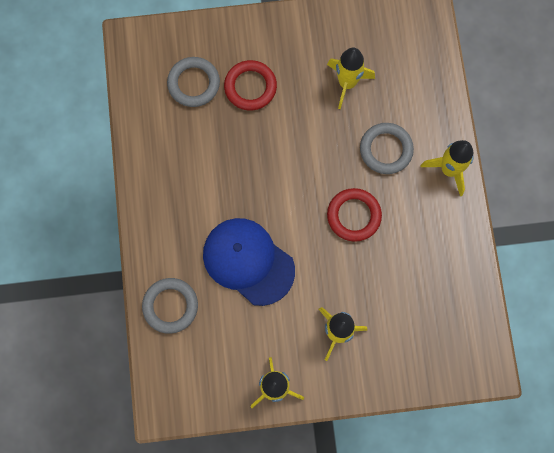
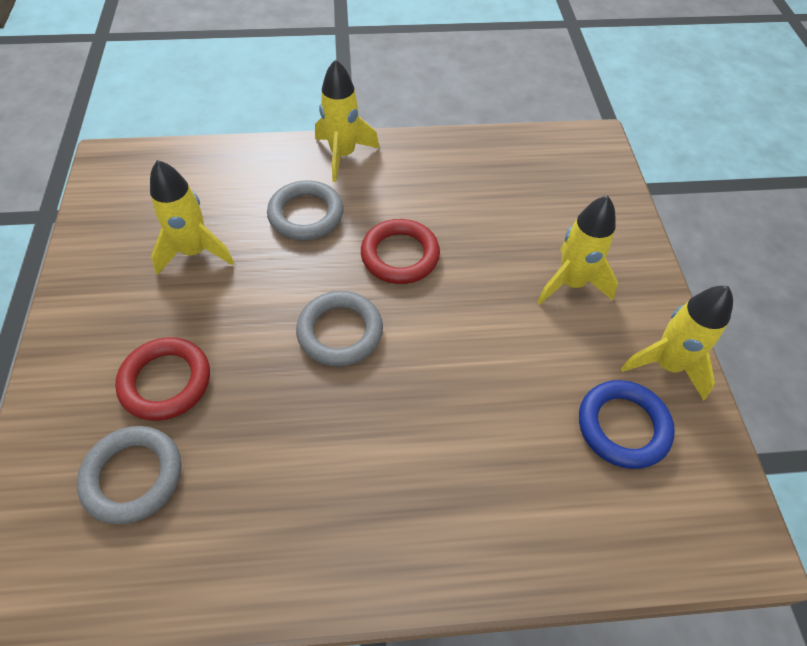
camera: 90 degrees left, 20 degrees down
grey ring [142,278,198,334] -> grey ring moved to [296,291,383,367]
blue cap [203,218,295,306] -> none
none -> blue ring [579,380,675,469]

